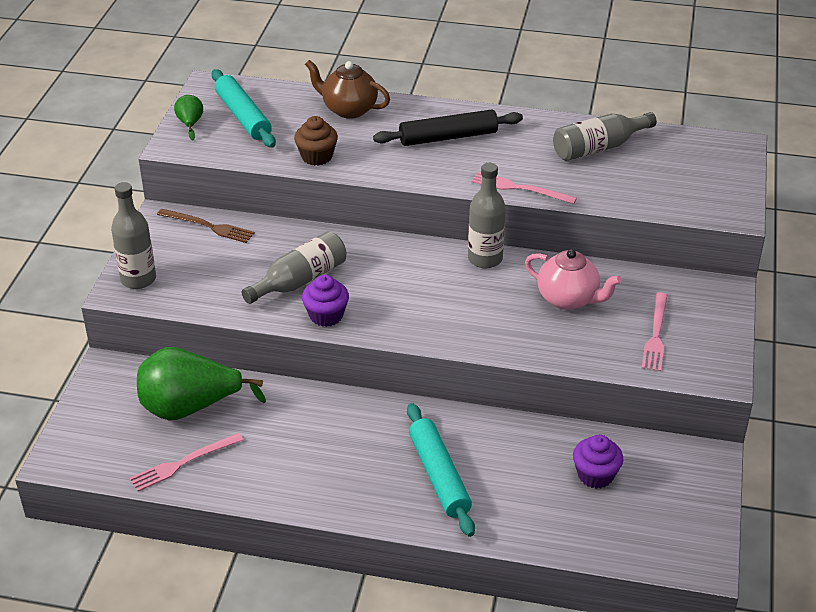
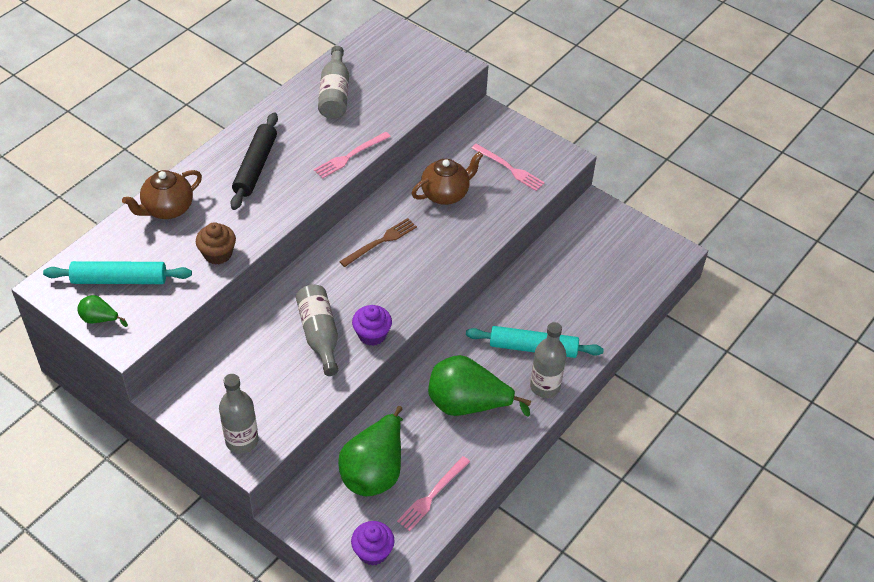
camera: 65 degrees left, 10 degrees up
pink fork [130,433,243,491] -> pink fork turned 45 degrees clockwise [397,456,470,531]
brown fork [157,209,254,243] -> brown fork moved to [339,218,417,267]
grey bottle [468,163,506,268] -> grey bottle moved to [530,322,566,398]
pink teapot [525,249,622,310] -> brown teapot [412,151,483,205]
purple cupcake [573,435,623,489] -> purple cupcake moved to [351,521,395,566]
none -> green pear [428,355,531,417]

